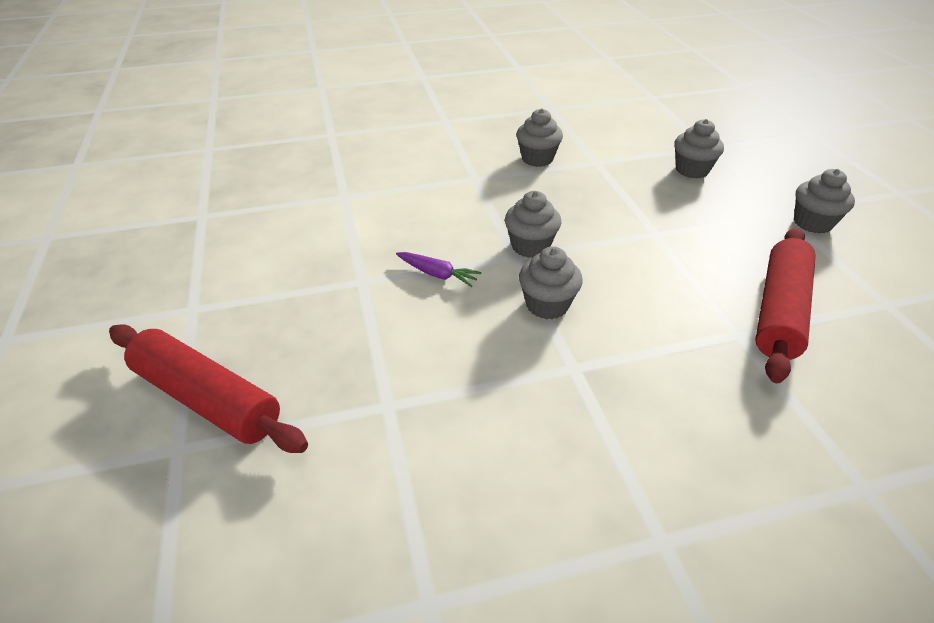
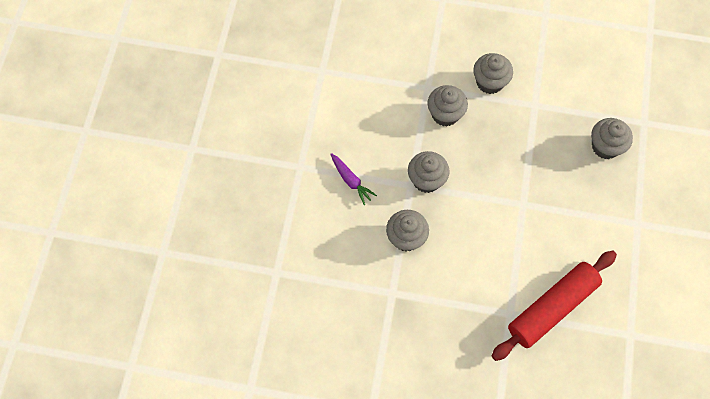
camera: 25 degrees right, 25 degrees up
red rolling pin [109,325,308,453] -> none
grey cupcake [794,169,855,234] -> grey cupcake moved to [427,85,468,127]

